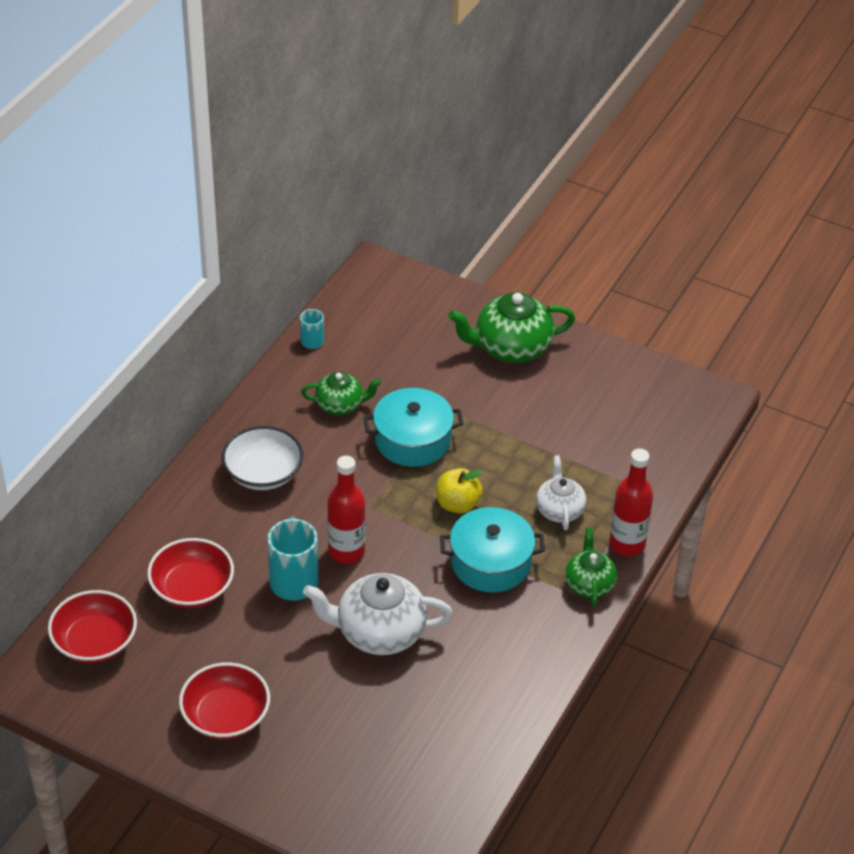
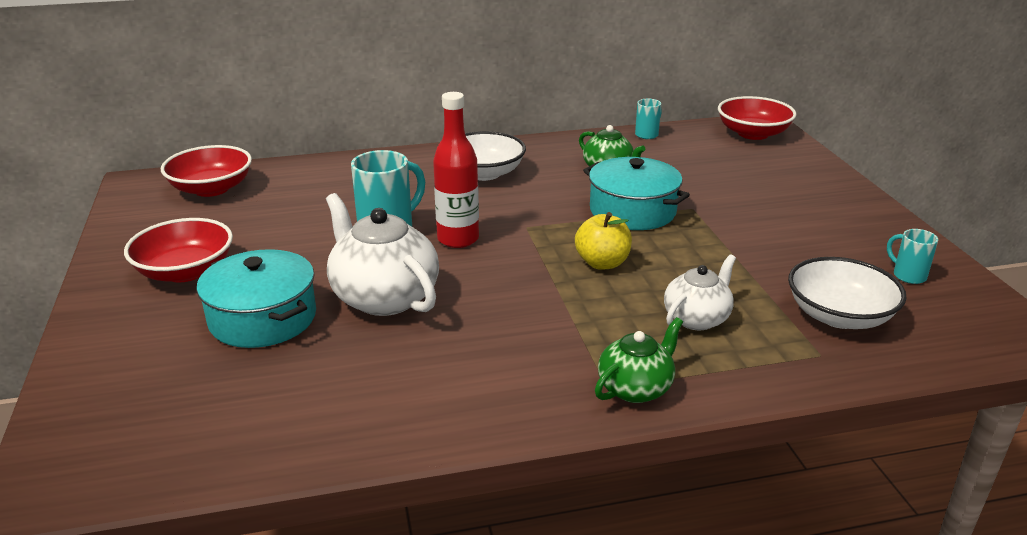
camera: 50 degrees right, 15 degrees down
red bowl [147,538,234,608] -> red bowl moved to [718,96,797,140]
turquoise pot [440,507,545,593] -> turquoise pot moved to [197,249,316,348]
green teapot [448,292,575,363] -> none
red bottle [609,448,653,556] -> none
none -> white bowl [788,257,907,329]
none -> turquoise mug [887,229,938,284]

